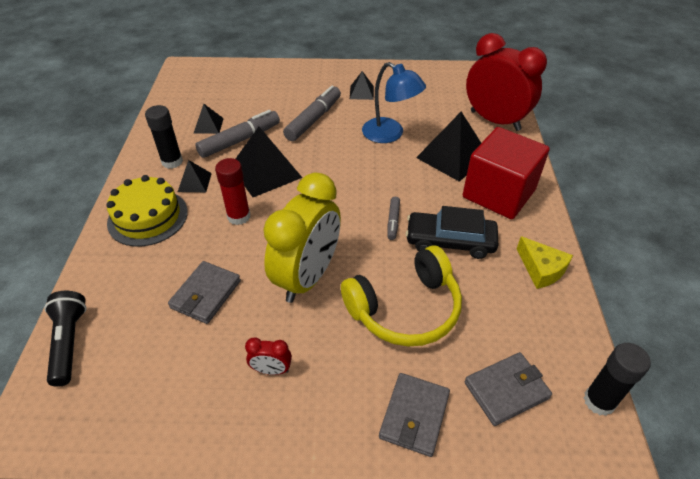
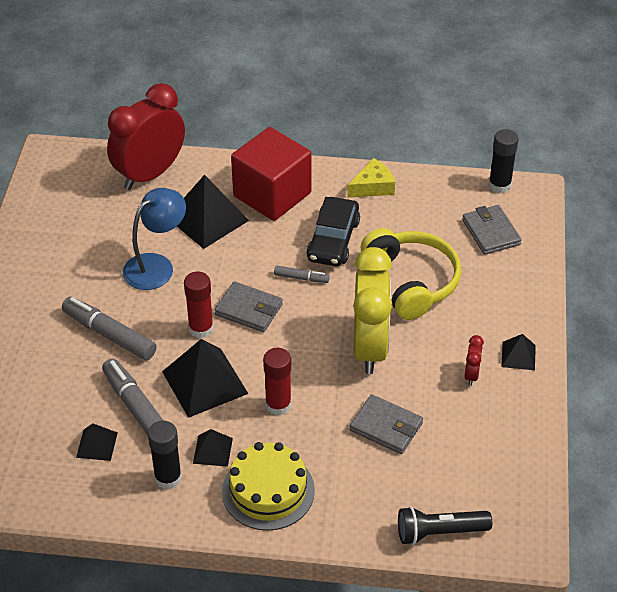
camera: 85 degrees left, 0 degrees up
yellow clock [263,173,341,303] -> yellow clock turned 60 degrees clockwise [353,247,392,374]
black pyramid [350,71,374,100] -> black pyramid moved to [501,334,536,370]
grey wallet [379,373,450,457] -> grey wallet moved to [214,281,283,332]
none -> red glue stick [184,272,214,338]

